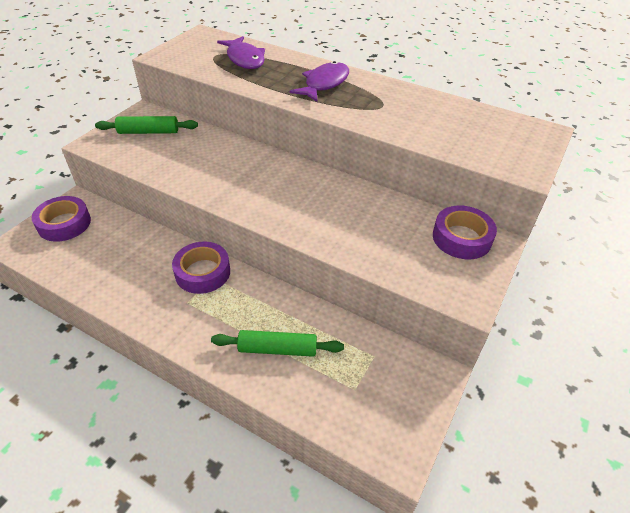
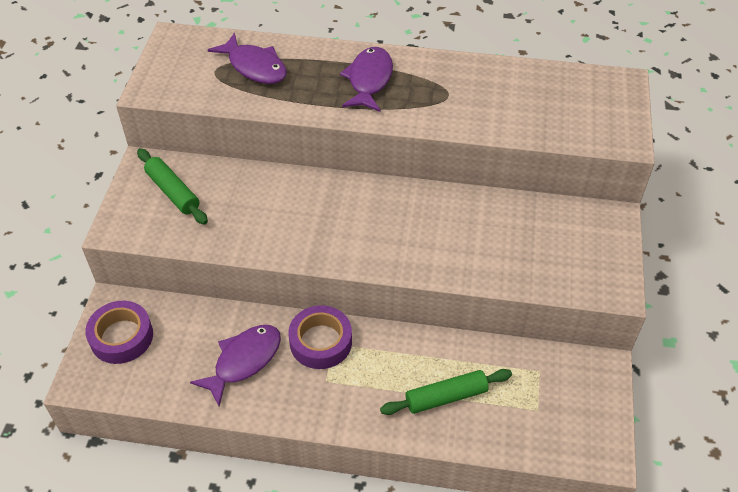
camera: 20 degrees left, 5 degrees up
green rolling pin [95,116,198,134] -> green rolling pin turned 75 degrees clockwise [137,148,208,225]
purple tape [433,206,497,259] -> none
none -> purple fish [190,325,281,407]

